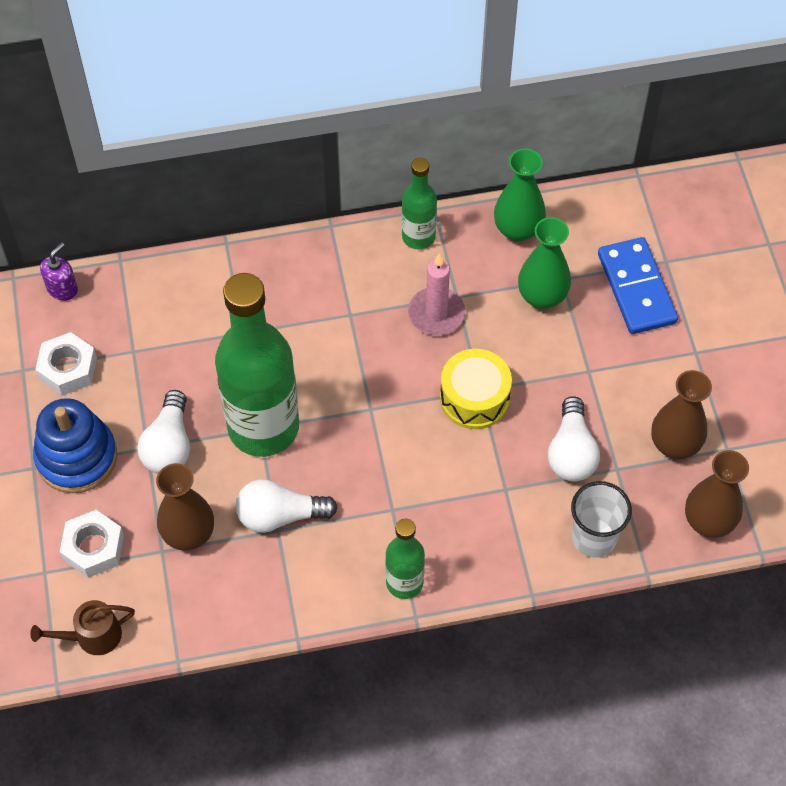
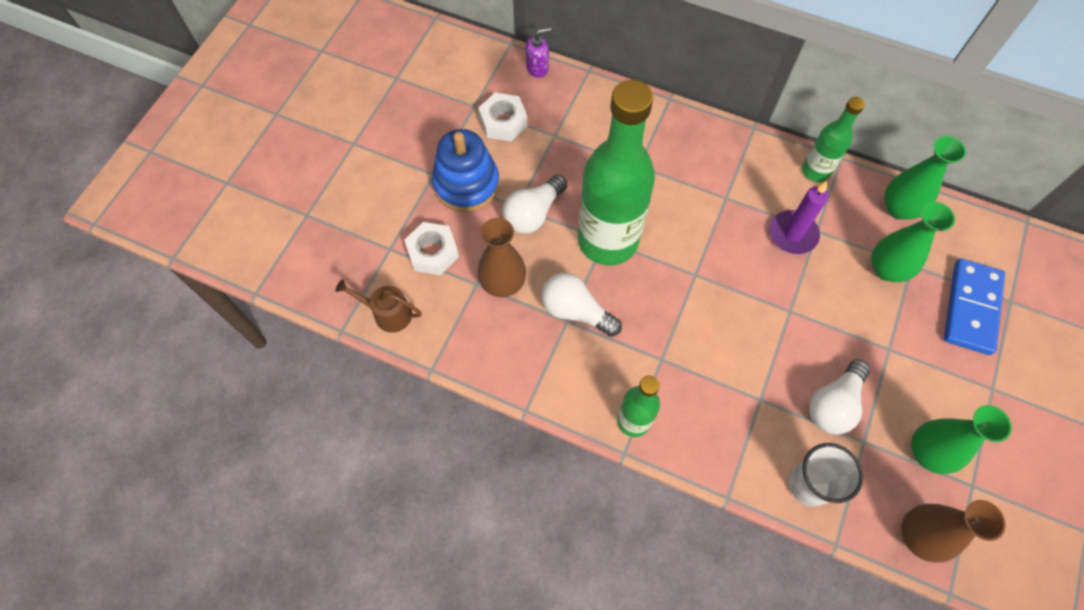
camera: 35 degrees right, 5 degrees up
pink candle [408,254,465,335] -> purple candle [769,181,828,254]
yellow drum [440,349,512,429] -> none
brown vase [651,370,712,459] -> green vase [911,405,1012,474]

